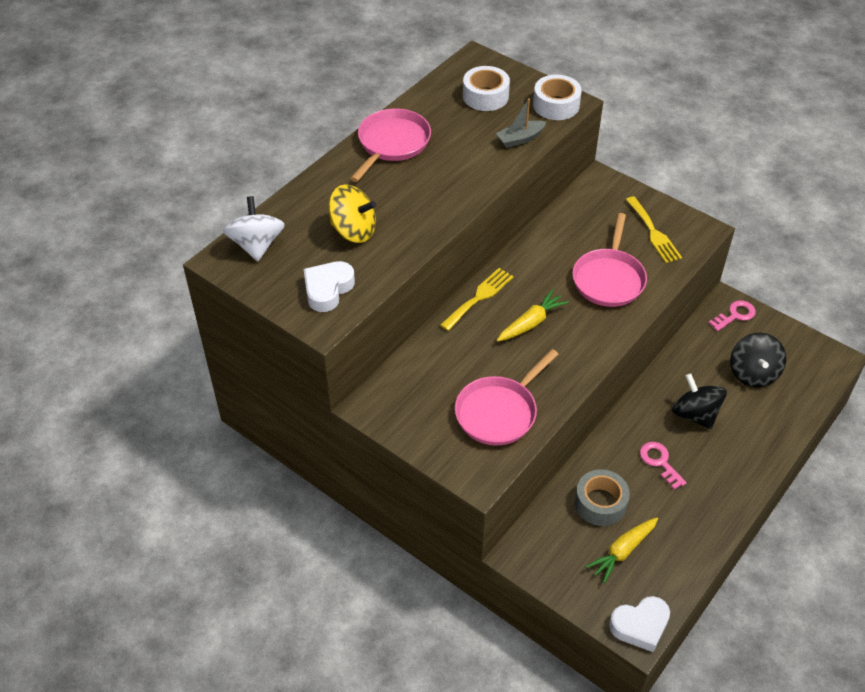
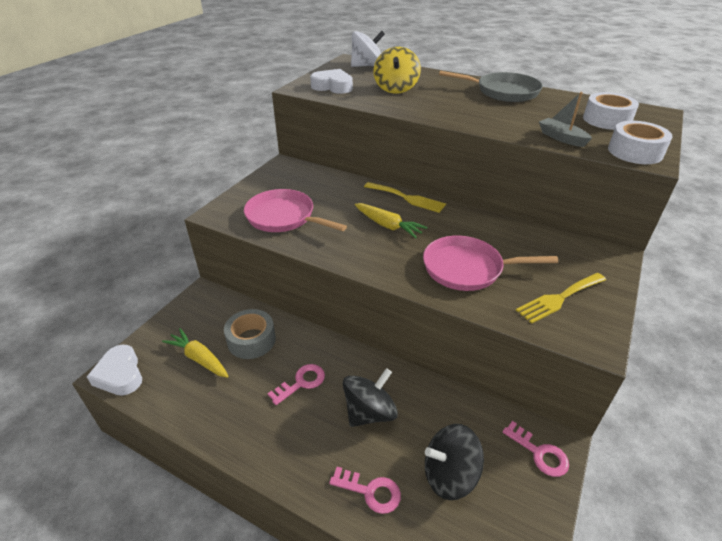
camera: 80 degrees right, 10 degrees down
pink pan [350,109,431,182] -> grey pan [439,71,543,102]
none -> pink key [329,467,401,514]

